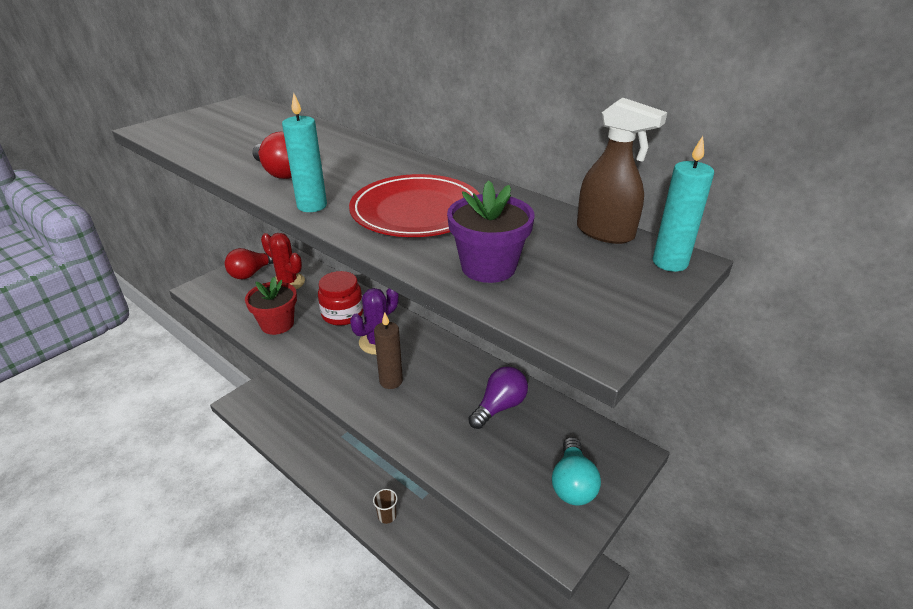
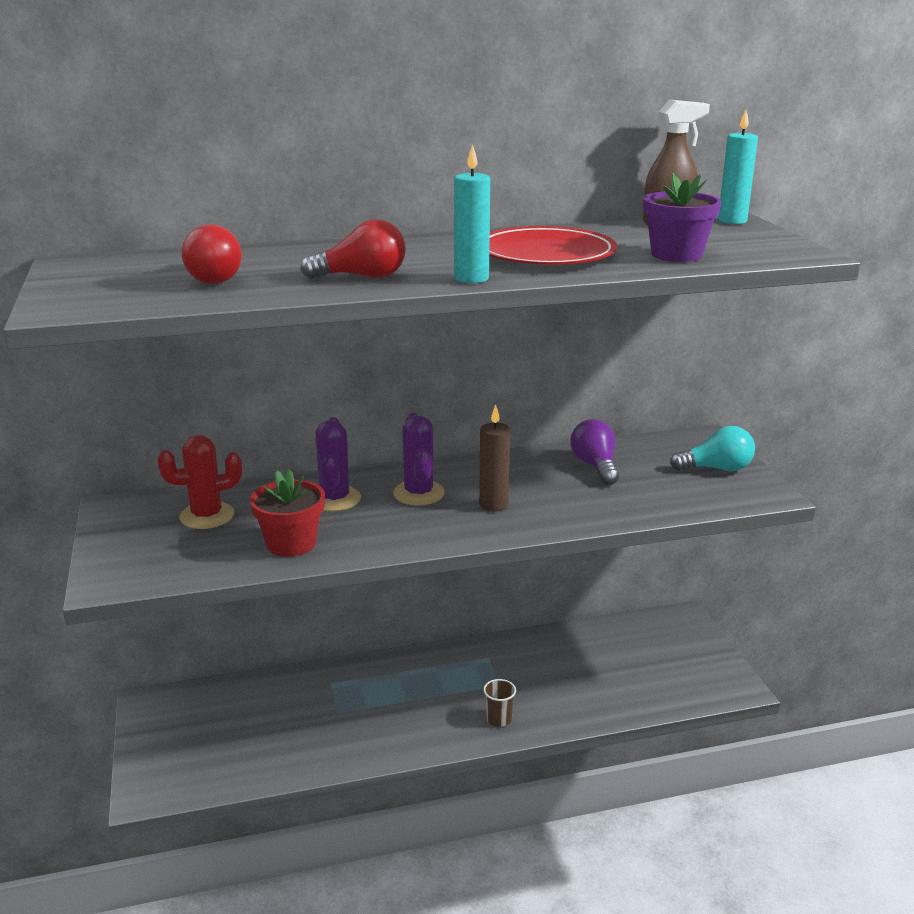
camera: 55 degrees left, 10 degrees down
red light bulb [225,248,273,280] -> red light bulb moved to [182,224,242,284]
red jar [318,271,363,325] -> purple cactus [315,417,361,511]
turquoise light bulb [552,437,601,505] -> turquoise light bulb turned 45 degrees counterclockwise [670,426,755,471]

